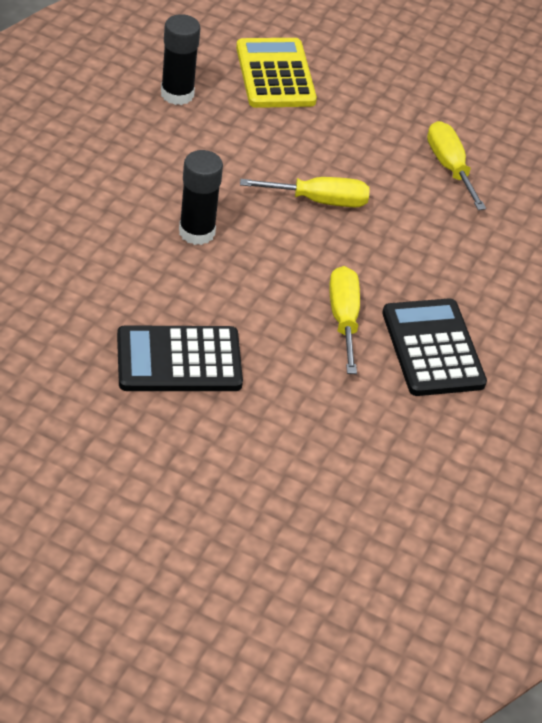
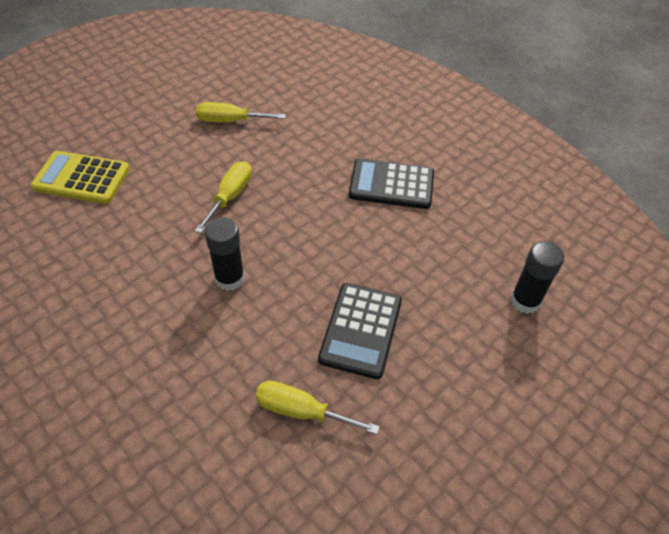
camera: 65 degrees left, 5 degrees up
black glue stick [161,14,200,105] -> black glue stick moved to [511,241,564,314]
yellow screwdriver [329,266,360,374] -> yellow screwdriver moved to [256,381,380,435]

